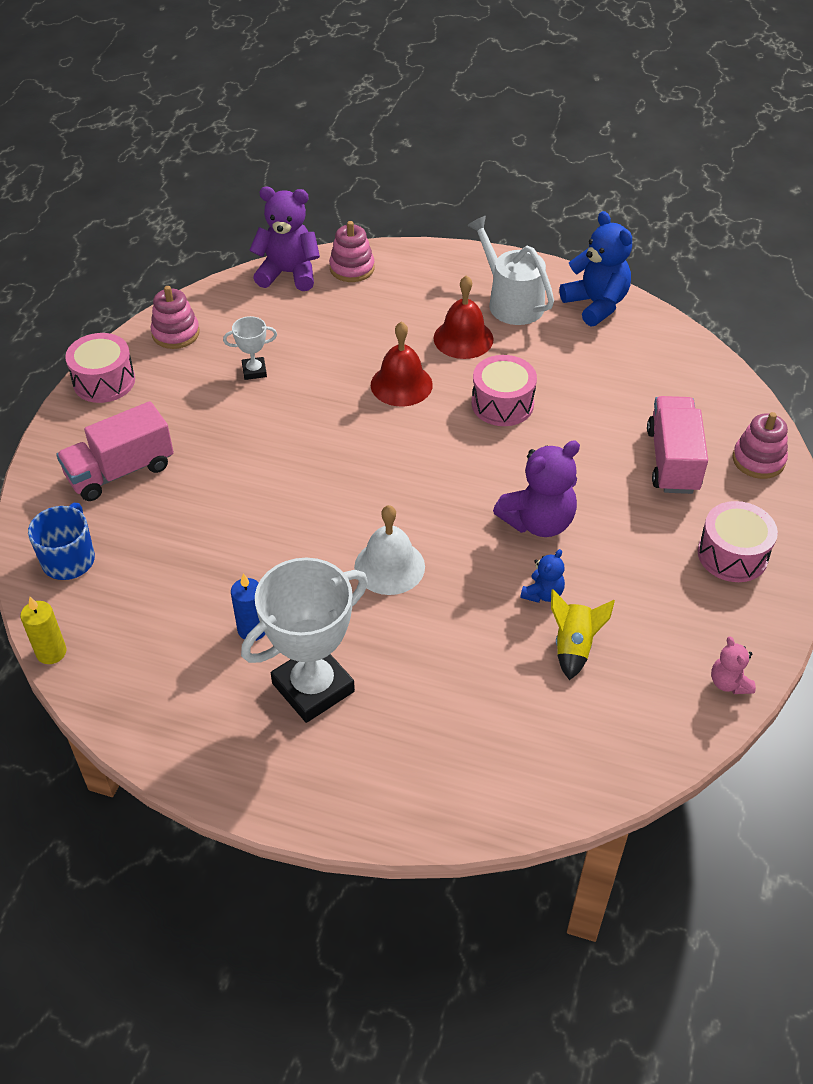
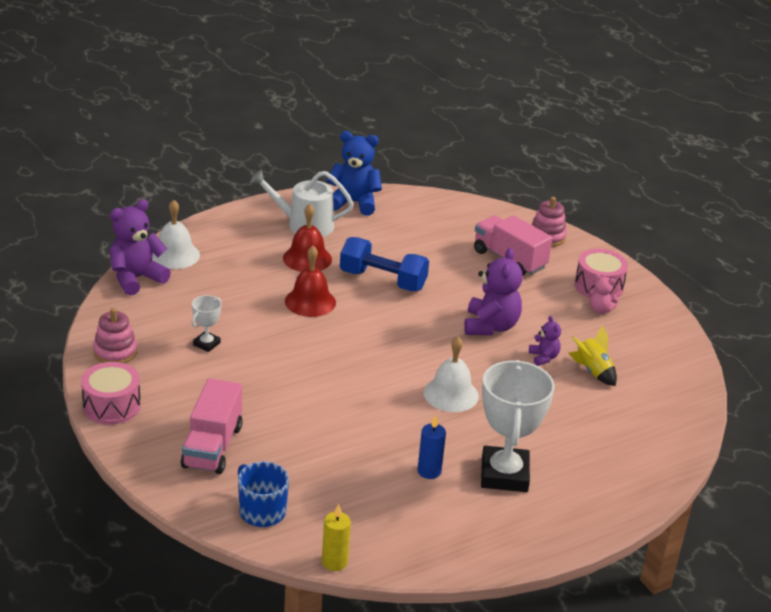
camera: 50 degrees left, 15 degrees down
pink stacking toy [329,221,375,282] -> white bell [152,200,200,269]
pink drum [472,355,537,426] -> blue dumbbell [340,237,429,291]
blue teddy bear [520,549,565,603] -> purple teddy bear [529,316,561,366]
pink teddy bear [711,636,756,694] -> pink teddy bear moved to [588,274,619,314]

